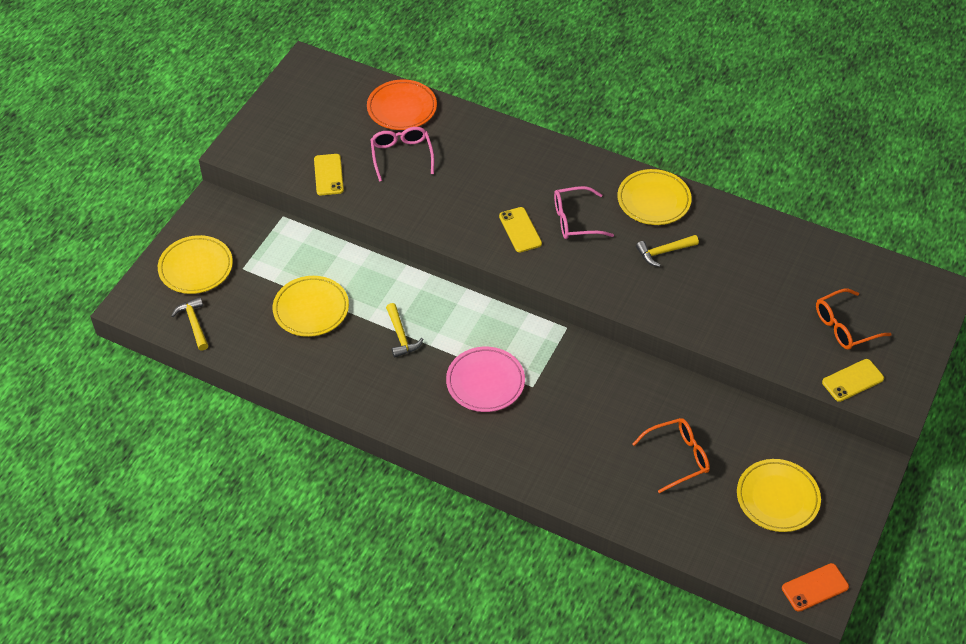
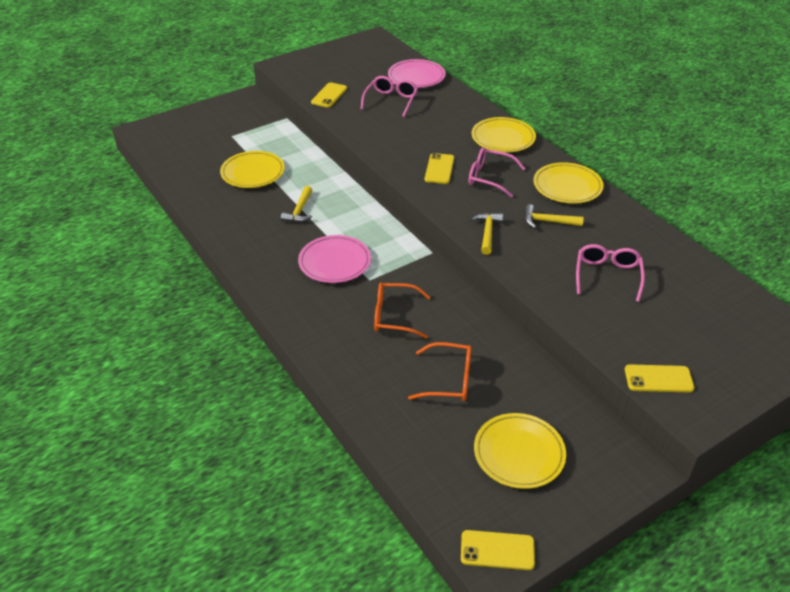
camera: 30 degrees right, 10 degrees down
yellow plate [158,235,233,294] -> yellow plate moved to [472,117,536,152]
yellow hammer [171,297,208,351] -> yellow hammer moved to [471,213,503,255]
orange plate [367,80,437,130] -> pink plate [388,59,446,88]
orange phone [782,563,849,612] -> yellow phone [461,530,535,570]
orange glasses [816,289,892,350] -> orange glasses moved to [374,282,431,339]
none -> pink glasses [576,244,645,302]

